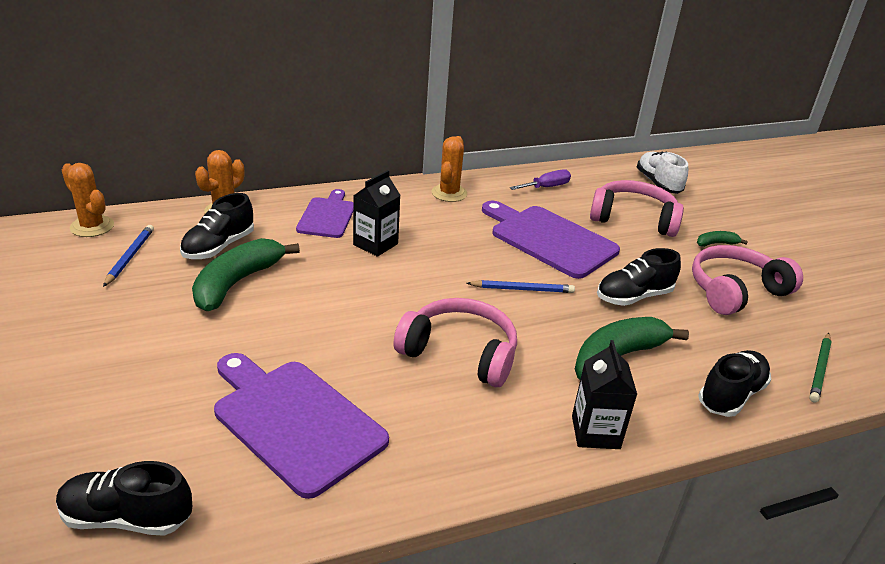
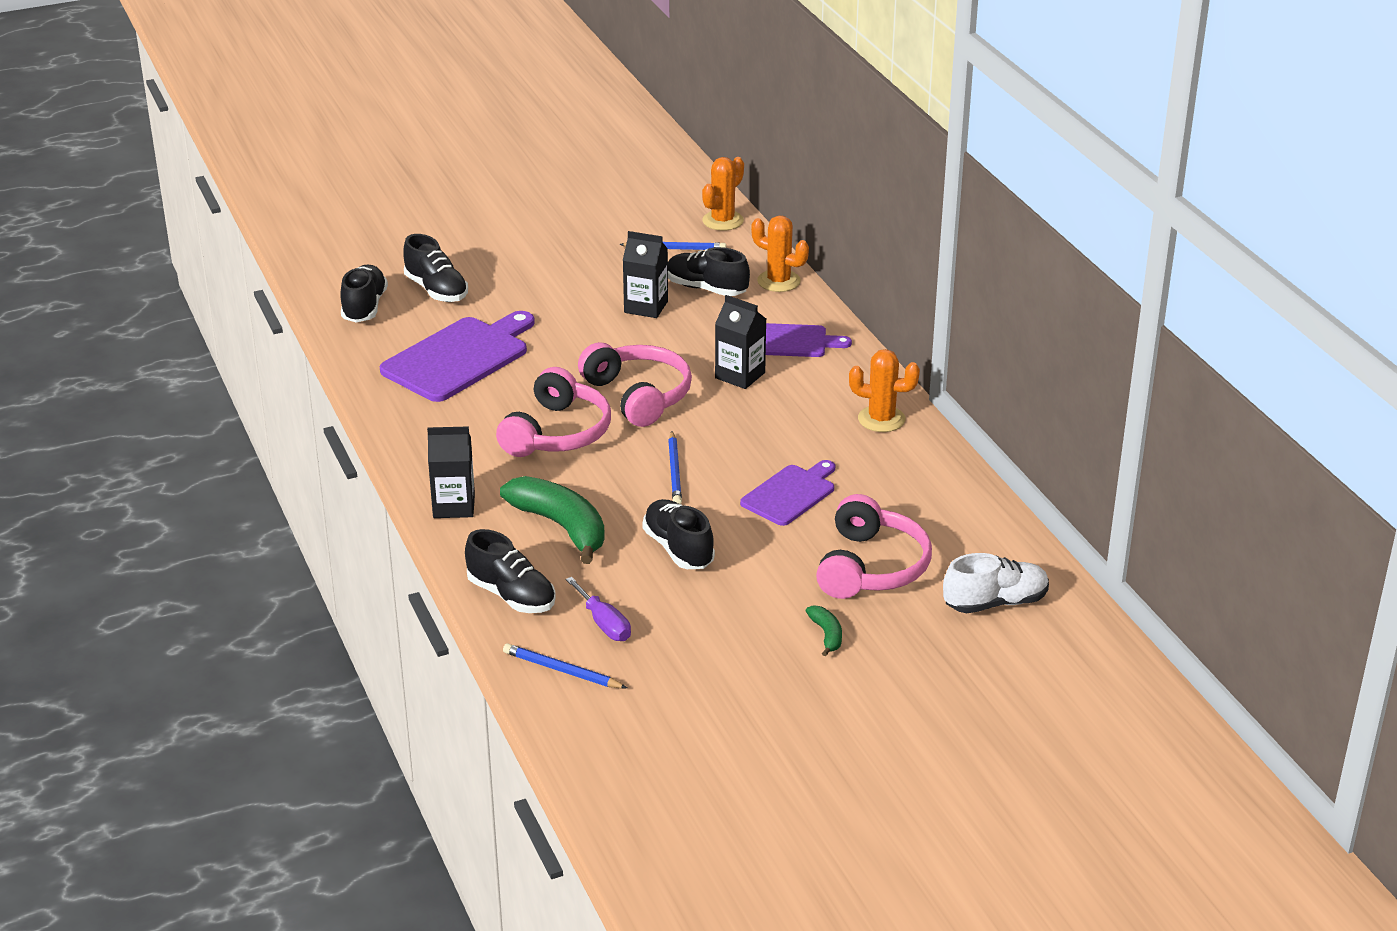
camera: 90 degrees right, 0 degrees up
green banana [192,238,300,311] -> black carton [623,231,668,318]
purple cutting board [482,201,620,279] -> purple cutting board [740,460,835,526], size x0.61
purple screwdriver [510,169,571,190] -> purple screwdriver moved to [566,577,631,641]
pink headphones [692,245,803,315] -> pink headphones moved to [578,342,692,427]
green pencil [809,333,832,403] -> blue pencil [503,643,627,688]
none -> black shoe [403,234,468,302]

